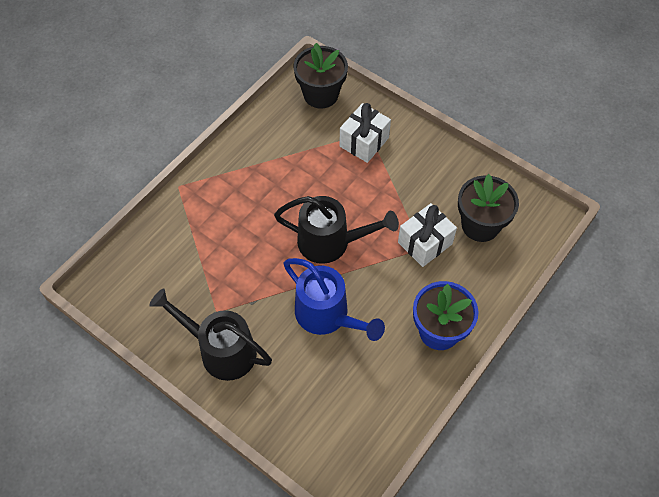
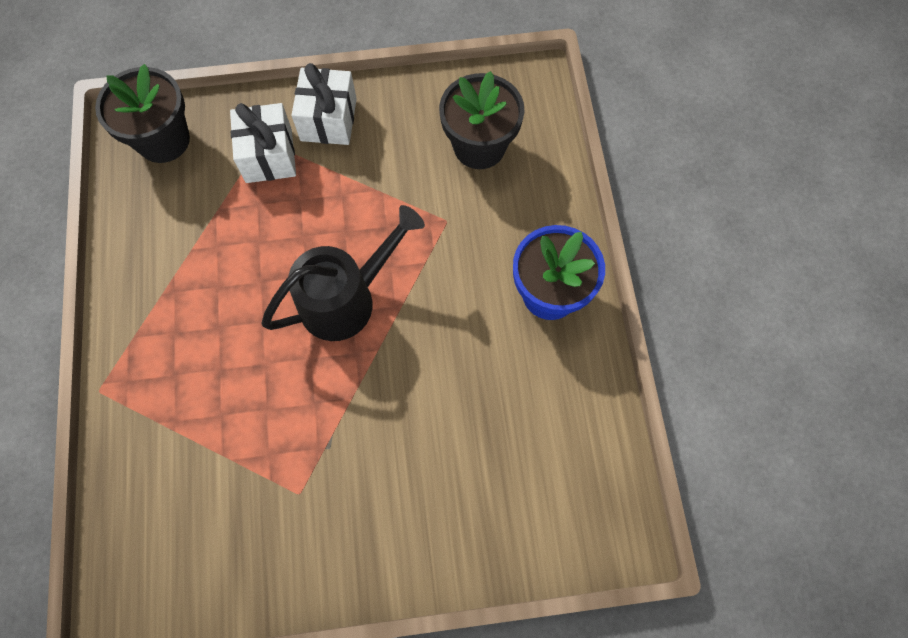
camera: 45 degrees left, 10 degrees up
black watering can [149,288,272,381] -> none
blue watering can [283,258,385,341] -> none
white gift [398,203,457,267] -> white gift moved to [291,63,357,145]

